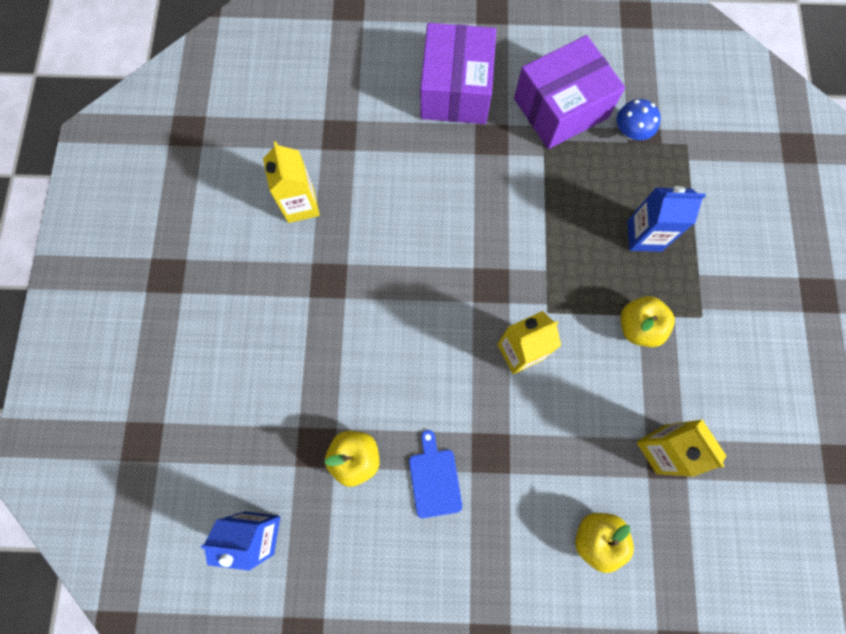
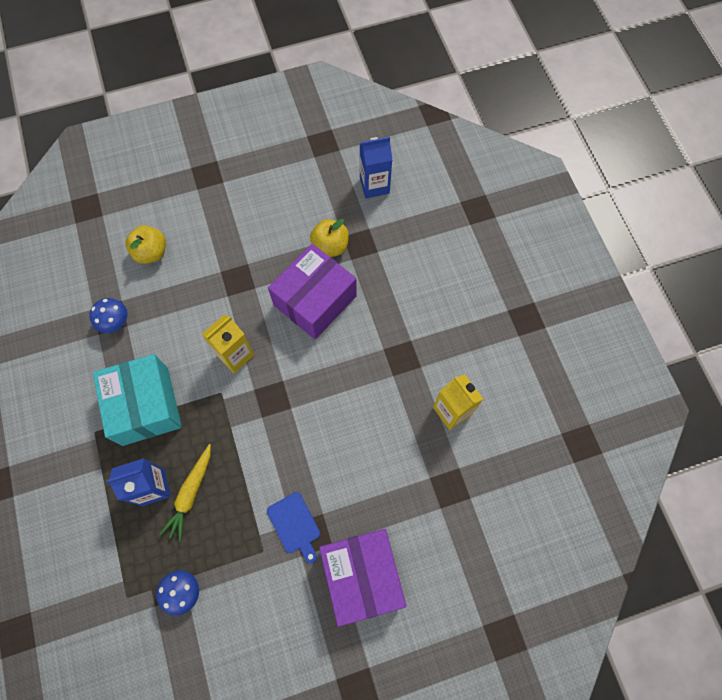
camera: 160 degrees right, 5 degrees down
blue cutting board [409,430,462,518] -> blue cutting board moved to [267,492,320,563]
purple box [514,35,625,149] -> purple box moved to [268,244,357,340]
yellow apple [621,296,675,347] -> turquoise box [93,354,182,446]
yellow carton [637,419,726,477] -> blue mushroom [89,298,128,333]
none -> yellow carrot [160,444,211,542]

